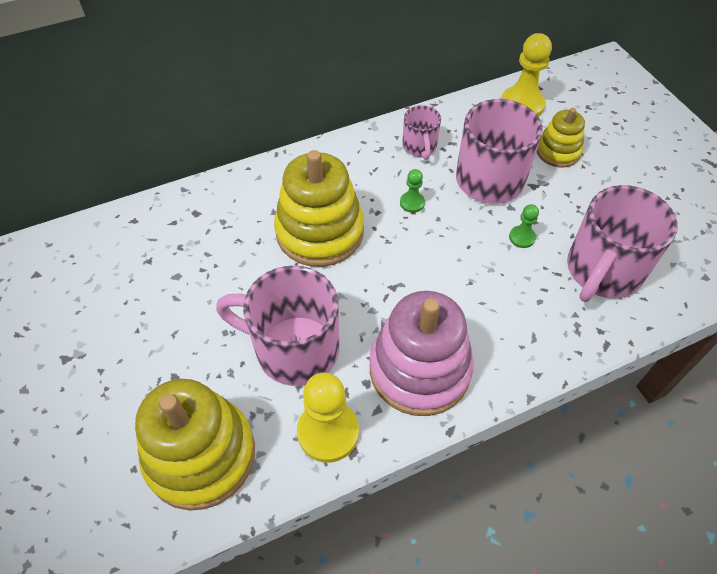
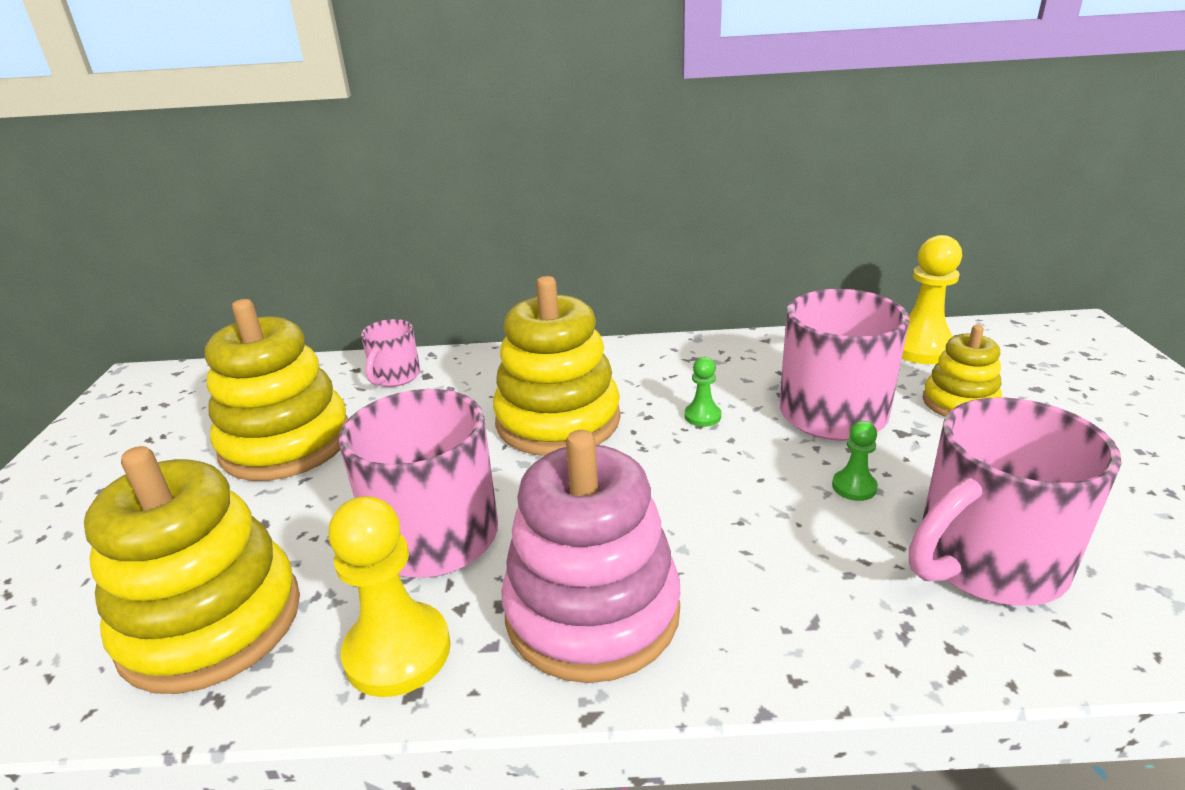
camera: 25 degrees right, 25 degrees down
pink mug [402,105,441,160] -> pink mug moved to [361,319,420,387]
none -> yellow stacking toy [205,299,348,481]

